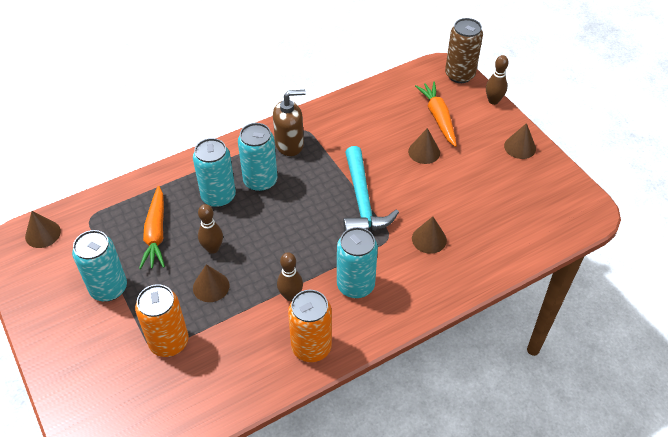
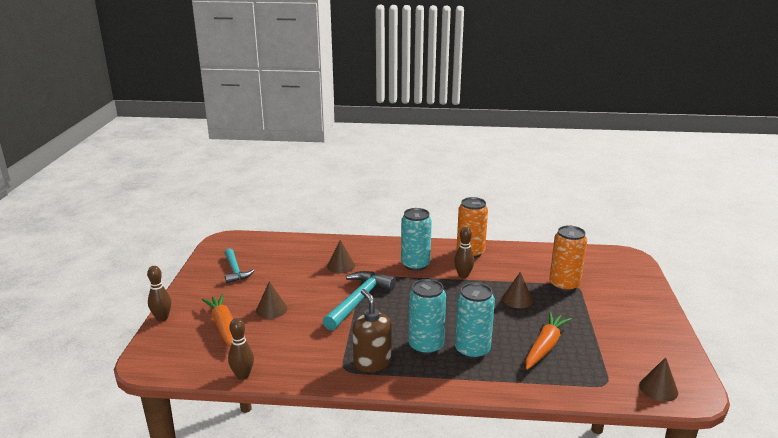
camera: 145 degrees left, 25 degrees down
turquoise can [72,230,127,301] -> none
brown bowling pin [198,204,223,254] -> brown bowling pin moved to [228,318,254,380]
brown soap dispenser [273,90,306,156] -> brown soap dispenser turned 45 degrees clockwise [353,289,392,373]
orange carrot [415,82,457,147] -> orange carrot turned 135 degrees clockwise [202,294,233,347]
brown can [445,18,483,83] -> none
brown cone [504,123,536,159] -> none
none -> turquoise hammer [225,248,255,283]

